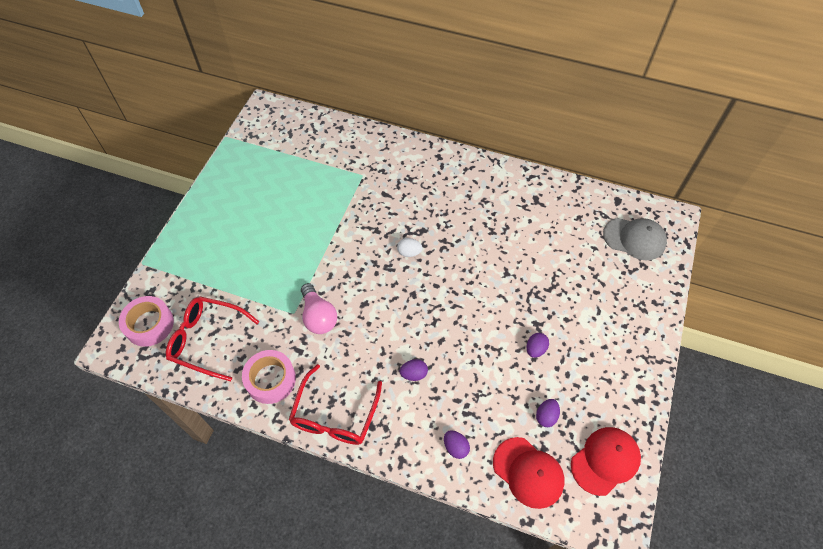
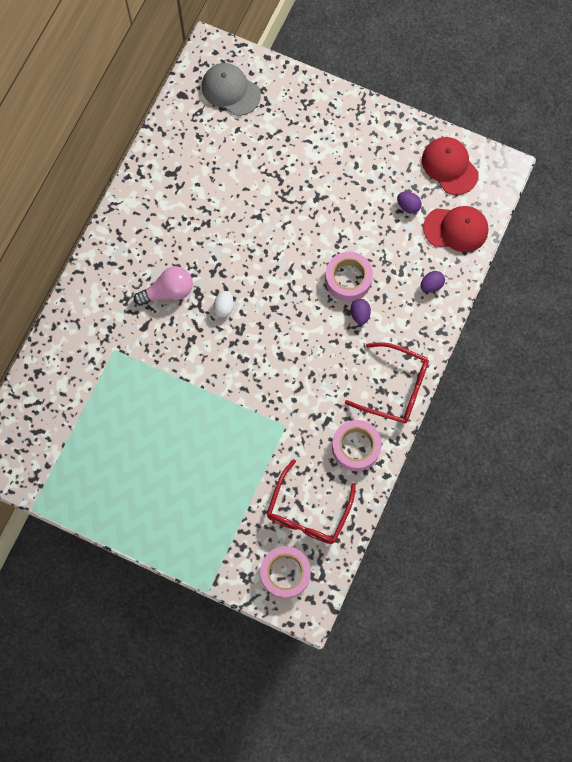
camera: 85 degrees left, 15 degrees up
pink light bulb [301,283,337,334] -> pink light bulb moved to [134,266,193,306]
red cap [493,437,565,509] -> red cap turned 45 degrees clockwise [423,206,488,252]
purple egg [527,333,549,358] -> none
grey cap [603,218,667,260] -> grey cap turned 75 degrees counterclockwise [202,63,261,116]
none -> pink tape [325,252,373,302]

